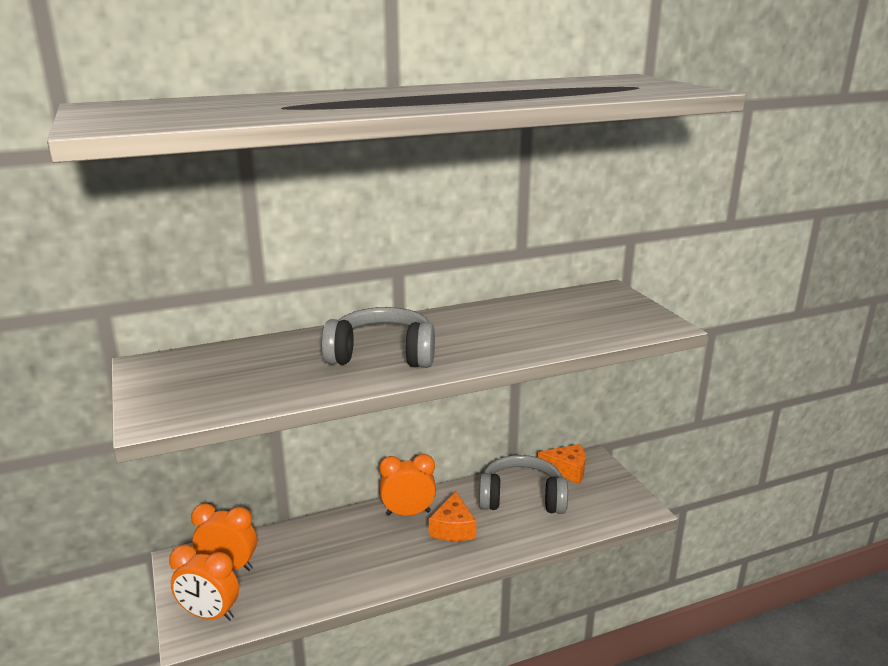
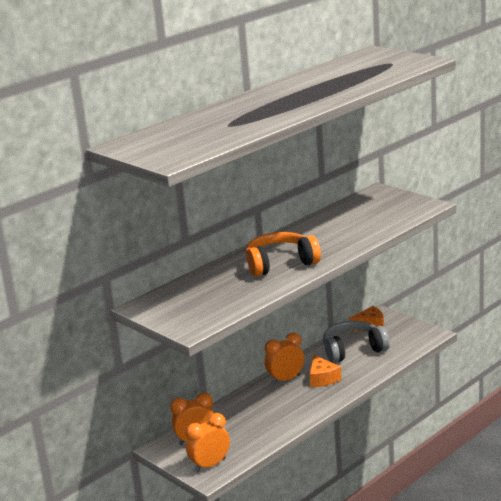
camera: 20 degrees left, 0 degrees up
orange clock [169,545,239,621] -> orange clock turned 150 degrees clockwise [186,413,230,472]
grey headphones [321,307,435,368] -> orange headphones [246,232,321,277]

